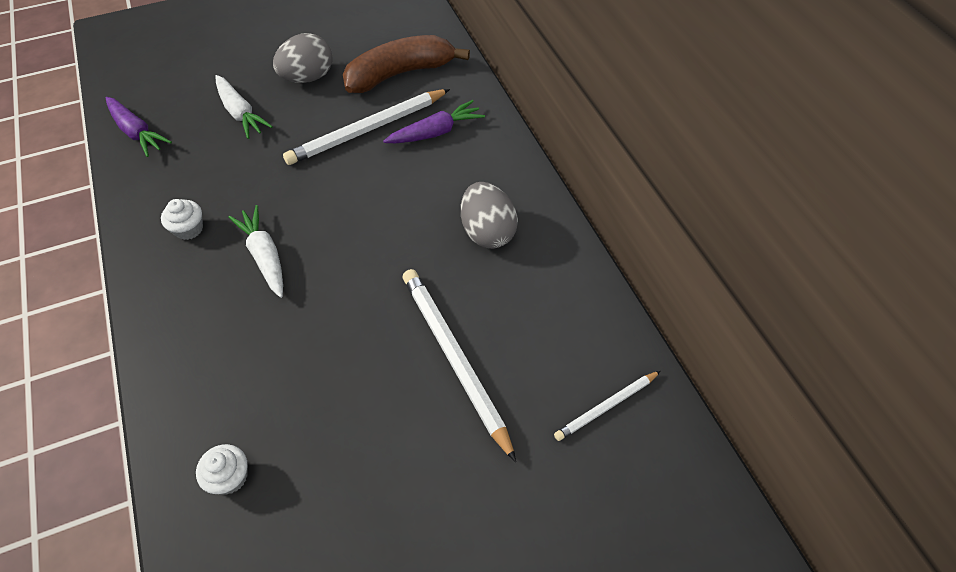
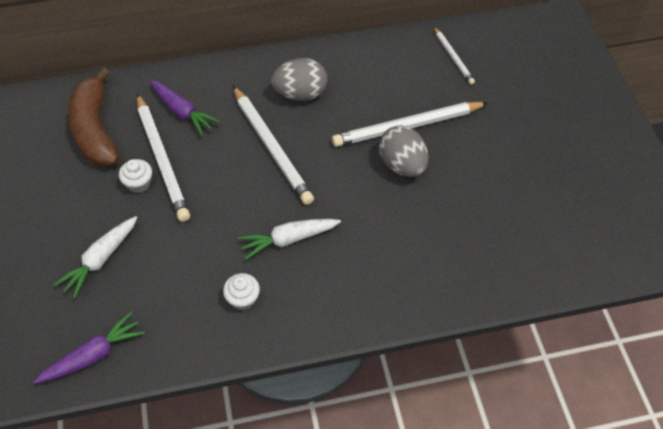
camera: 80 degrees left, 0 degrees up
white cupcake [196,444,247,494] -> white cupcake moved to [119,159,152,193]
white carrot [215,75,273,139] -> white carrot turned 150 degrees clockwise [54,216,138,299]
grey egg [273,33,333,83] -> grey egg moved to [379,125,428,177]
purple carrot [383,100,485,143] -> purple carrot turned 150 degrees clockwise [150,80,220,136]
none -> white pencil [233,86,314,205]

